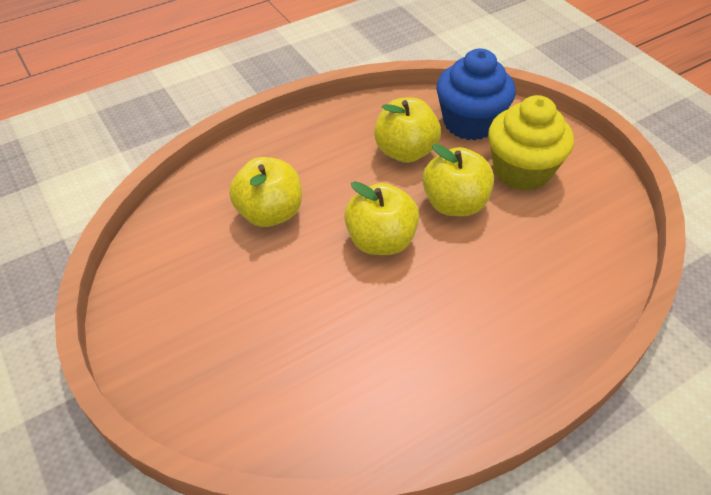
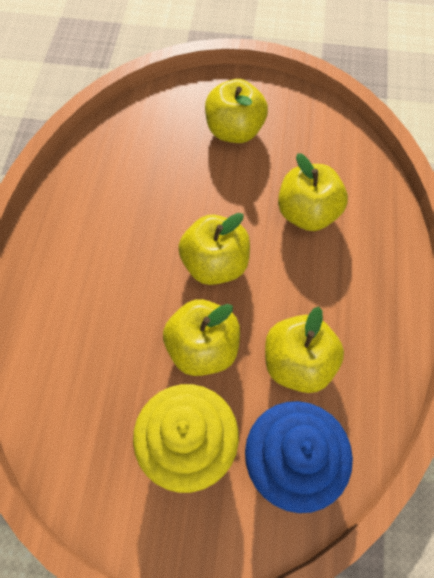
camera: 130 degrees right, 15 degrees up
none -> yellow apple [205,79,268,143]

